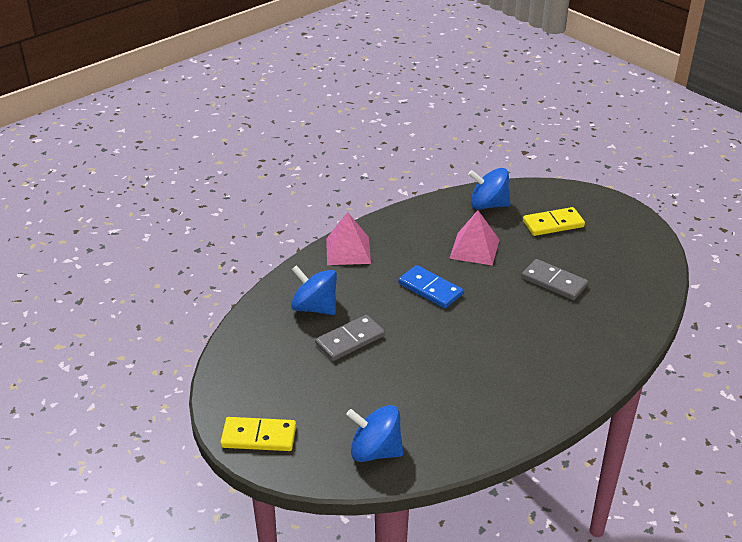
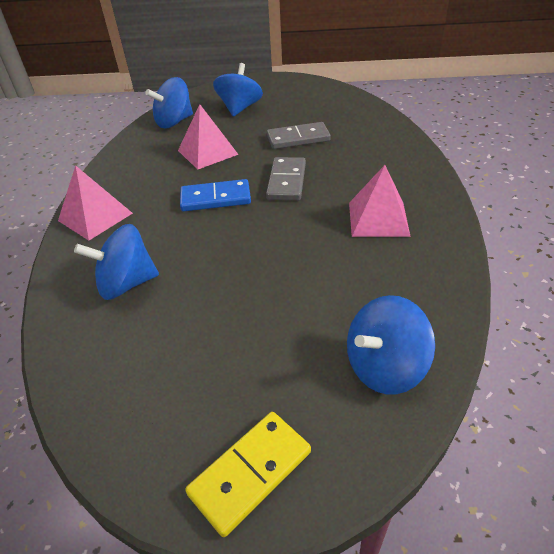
camera: 45 degrees left, 5 degrees up
grey domino [315,315,385,361] -> grey domino moved to [266,157,306,201]
yellow domino [523,207,585,236] -> blue spinning top [213,63,263,117]
none -> pink pyramid [349,165,411,237]

